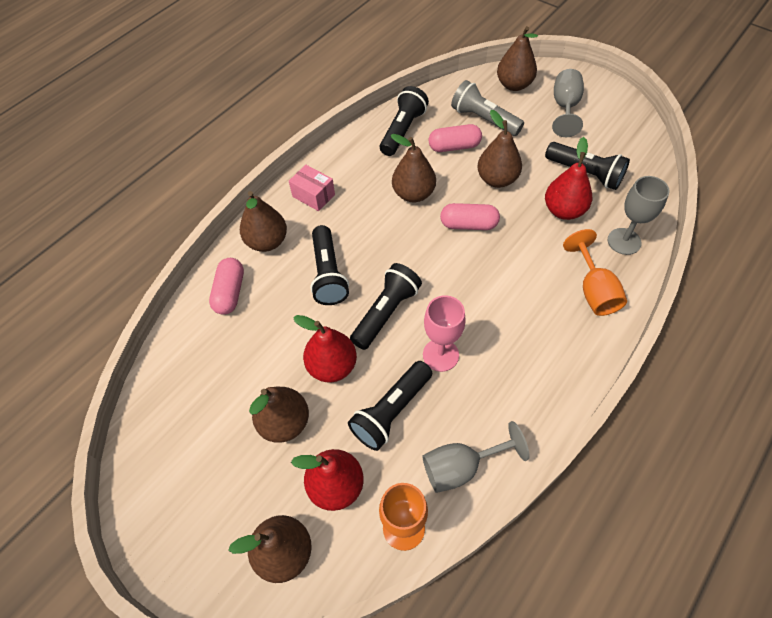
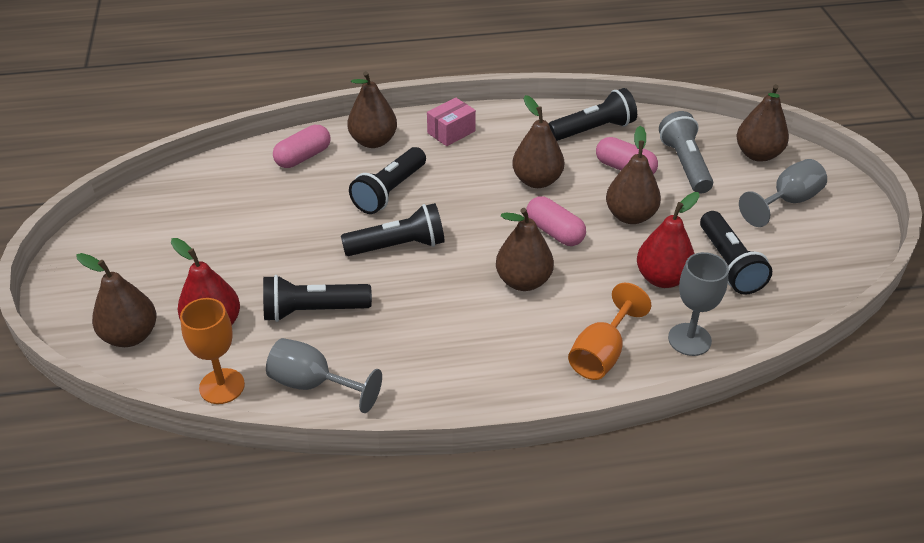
camera: 40 degrees right, 15 degrees down
brown pear [249,387,309,443] -> brown pear moved to [496,208,554,291]
pink box [289,165,335,211] -> pink box turned 60 degrees clockwise [427,97,476,146]
red pear [293,315,357,382] -> none
pink goblet [423,295,466,372] -> none

